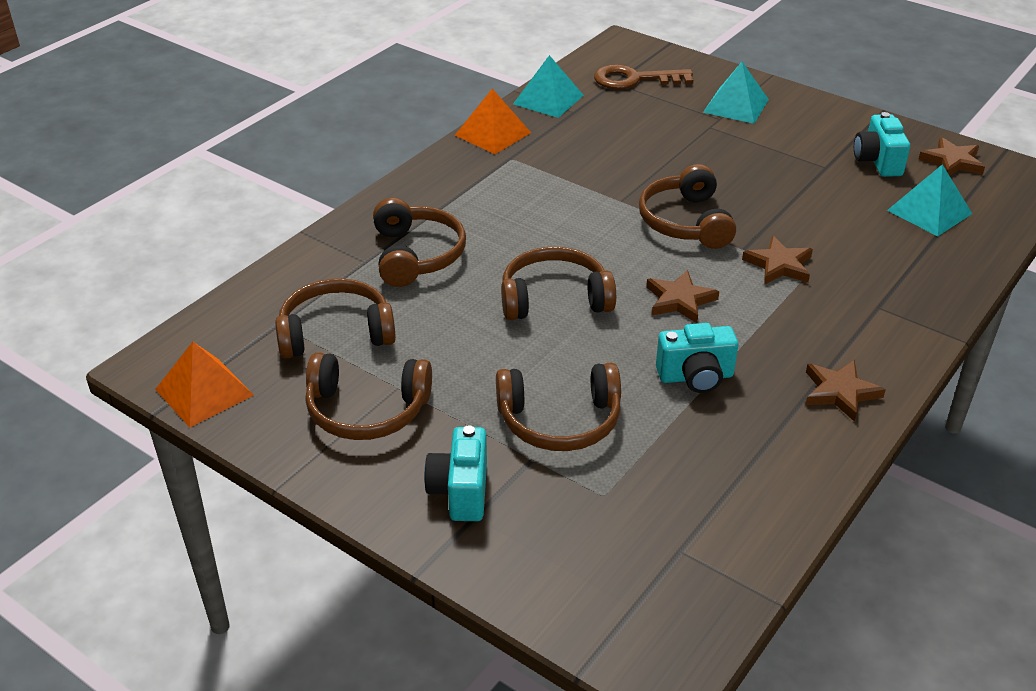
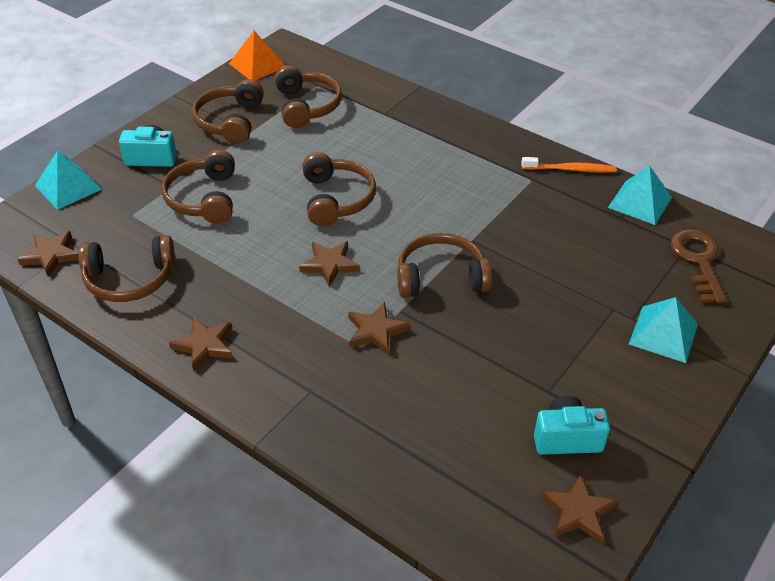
camera: 90 degrees right, 5 degrees up
brown headphones [373,198,466,287] -> brown headphones moved to [78,235,175,302]
orange pyramid [455,89,531,154] -> orange toothbrush [521,157,617,173]
turquoise camera [656,323,738,393] -> none
turquoise pyramid [887,164,972,236] -> turquoise pyramid moved to [35,151,102,210]
none -> brown star [18,231,79,277]

